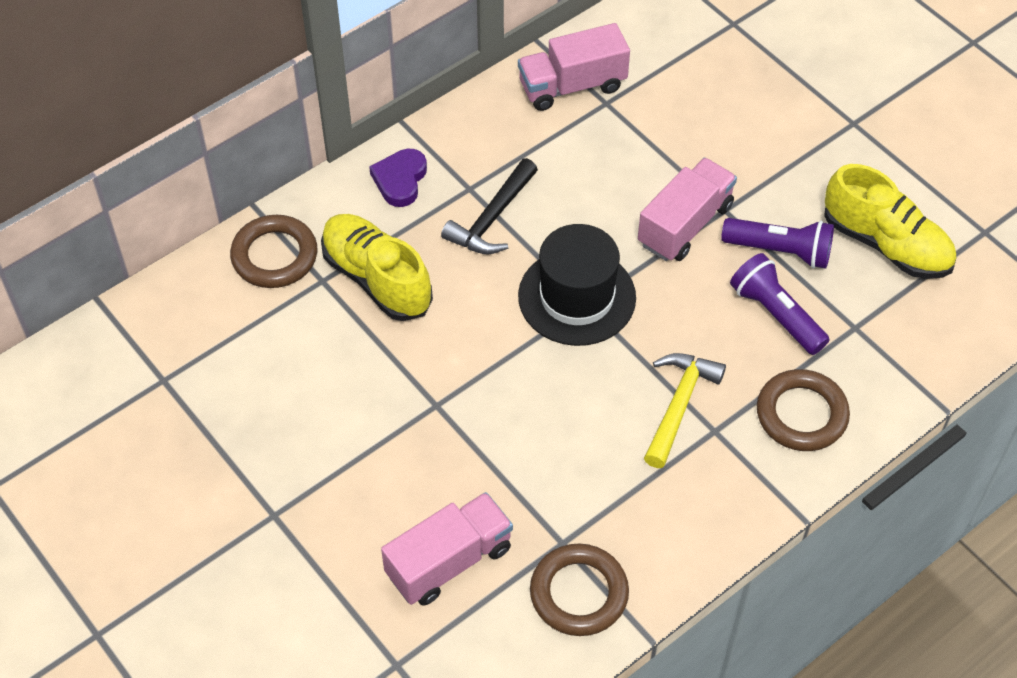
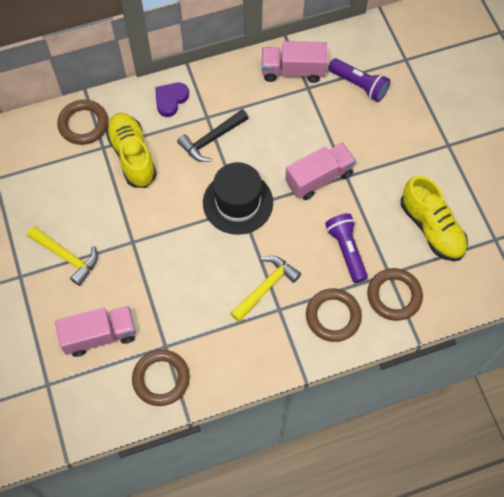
camera: 20 degrees right, 10 degrees up
purple flashlight [721,218,834,269] -> purple flashlight moved to [328,58,390,102]
none -> yellow hammer [27,226,98,286]
none -> brown ring [367,268,423,321]

